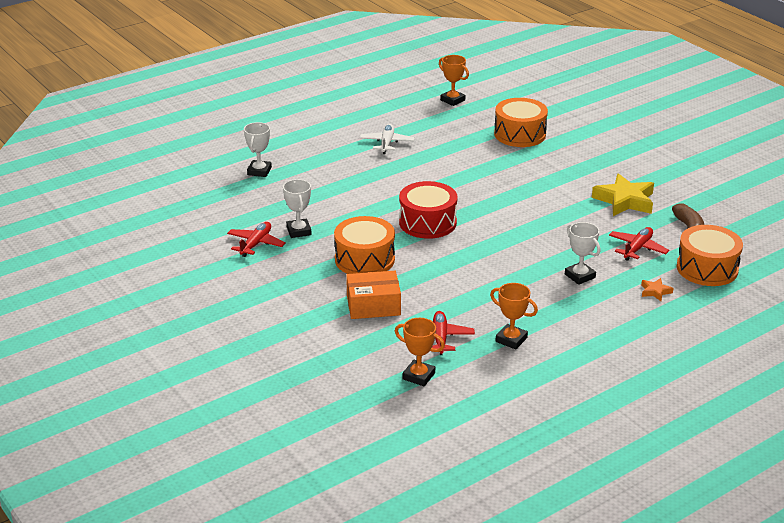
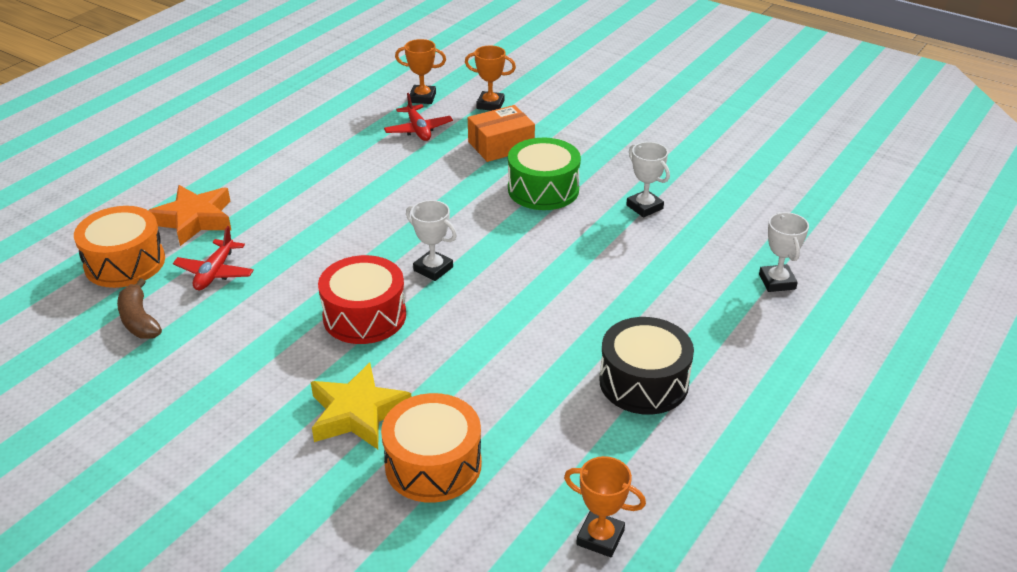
camera: 160 degrees right, 5 degrees up
red plane [227,222,286,257] -> none
orange drum [334,216,395,274] -> green drum [508,138,581,210]
white plane [360,124,415,154] -> black drum [599,317,694,415]
red drum [399,181,458,239] -> red drum moved to [318,255,406,344]
orange trophy [490,283,538,349] -> orange trophy moved to [465,45,516,111]
white trophy [565,222,601,285] -> white trophy moved to [406,200,457,281]
yellow star [592,173,654,216] -> yellow star moved to [311,362,411,449]
orange star [641,278,673,301] -> orange star [148,185,231,246], size x2.16

